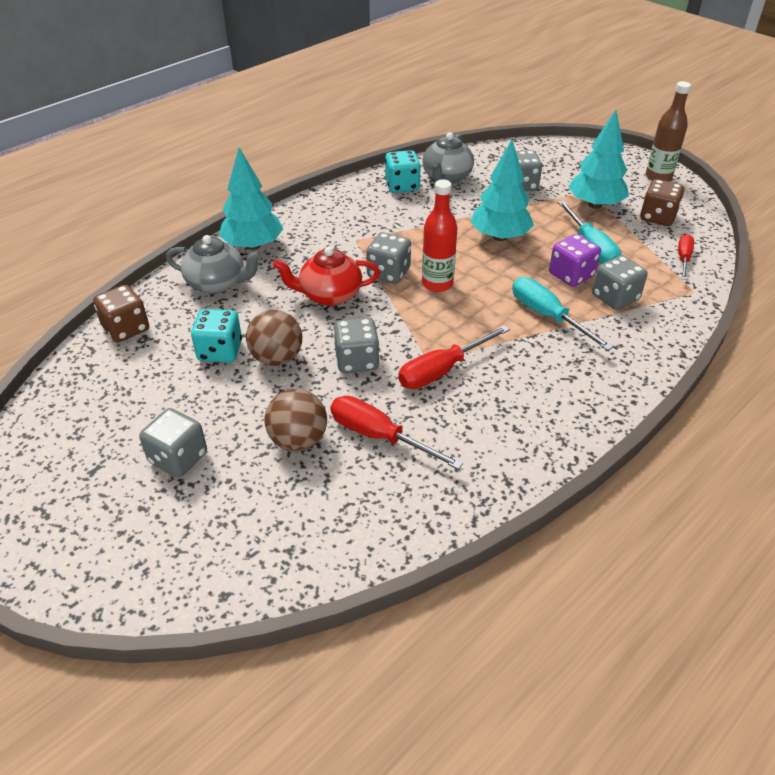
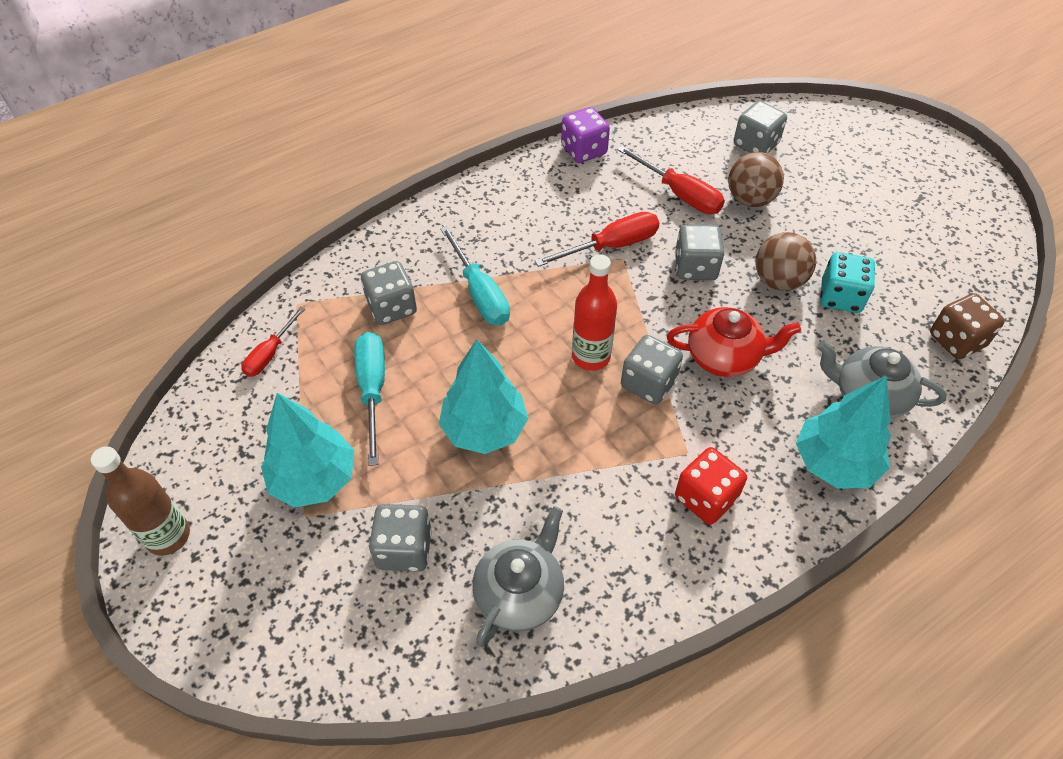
camera: 170 degrees left, 10 degrees up
grey dice [139,408,207,478] -> grey dice moved to [734,101,787,154]
turquoise dice [385,150,421,193] -> none
purple dice [549,234,601,287] -> purple dice moved to [561,107,610,163]
brown dice [640,179,684,226] -> none
none -> red dice [675,447,747,525]

